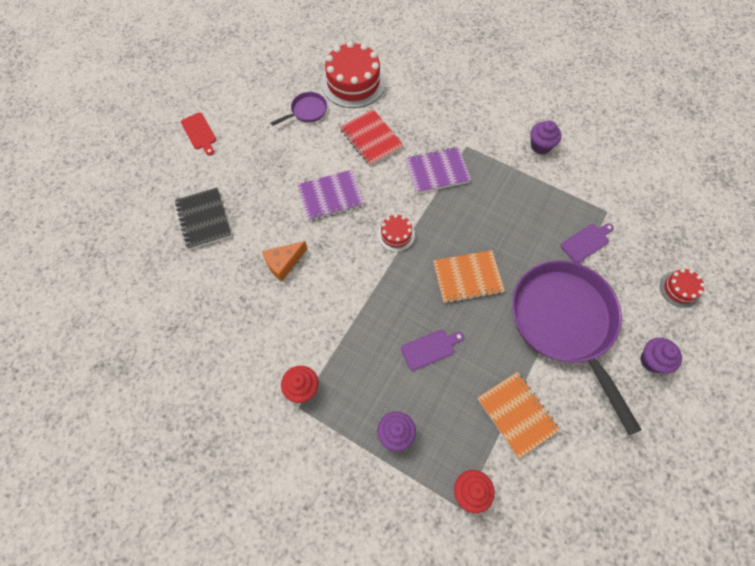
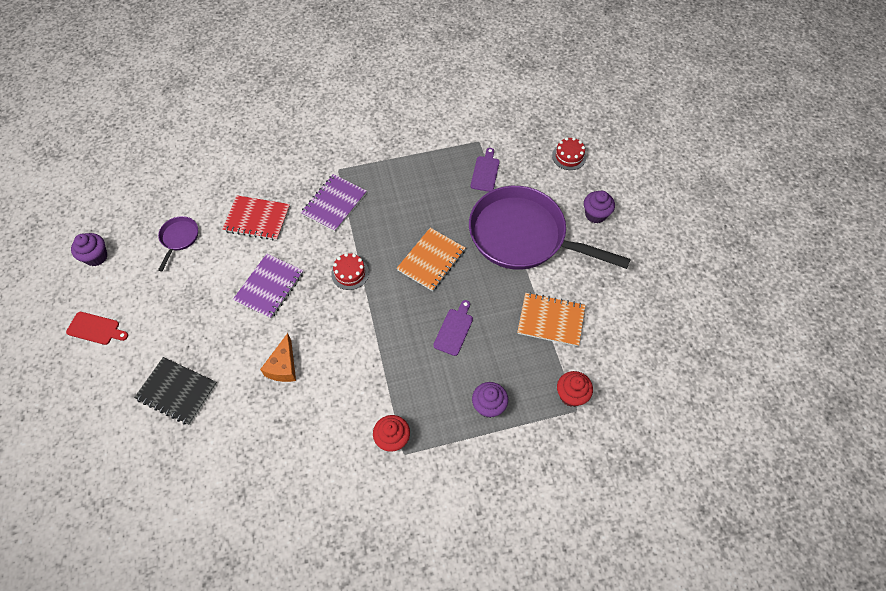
camera: 45 degrees left, 5 degrees down
red cake [321,41,386,108] -> none
purple cupcake [531,120,561,154] -> purple cupcake moved to [71,233,107,266]

